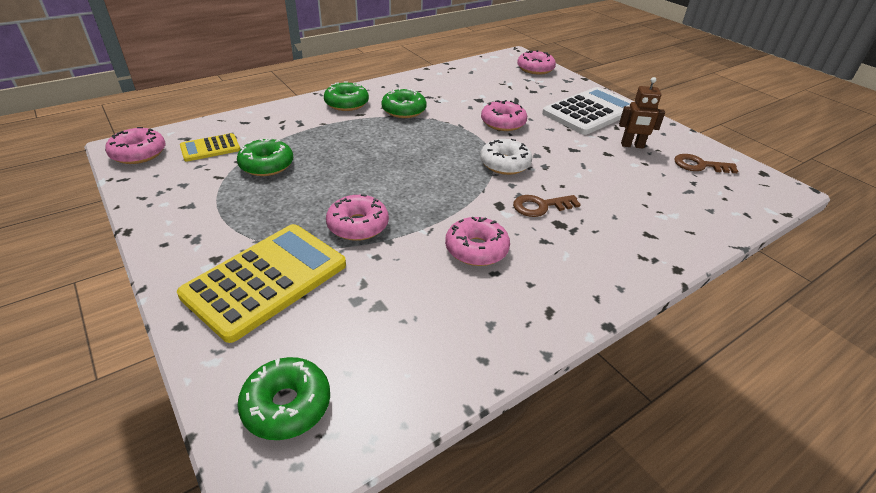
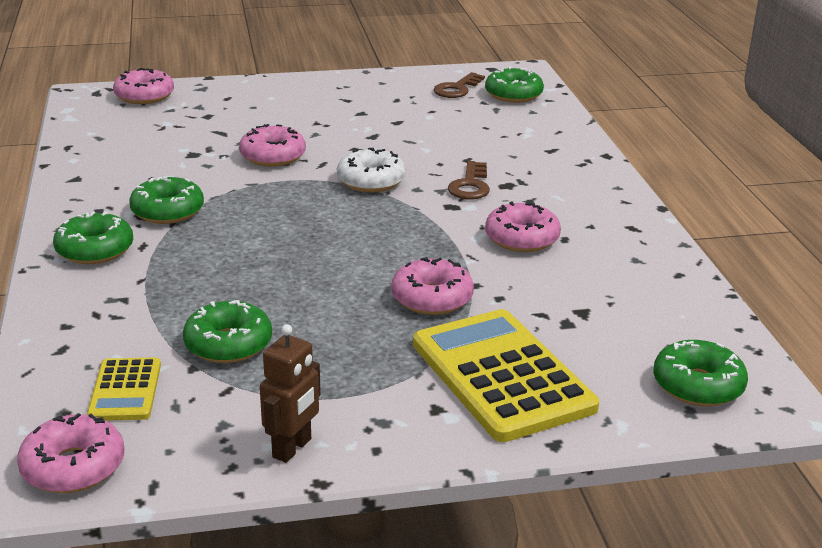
camera: 65 degrees left, 10 degrees down
white calculator [542,87,632,135] -> none
brown robot [619,77,665,148] -> brown robot moved to [260,324,321,463]
none -> green donut [485,67,544,103]

